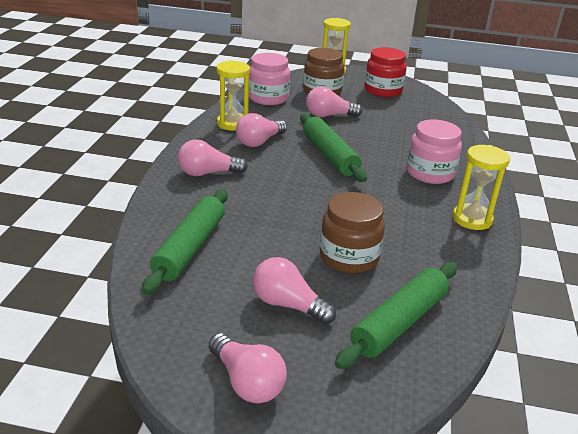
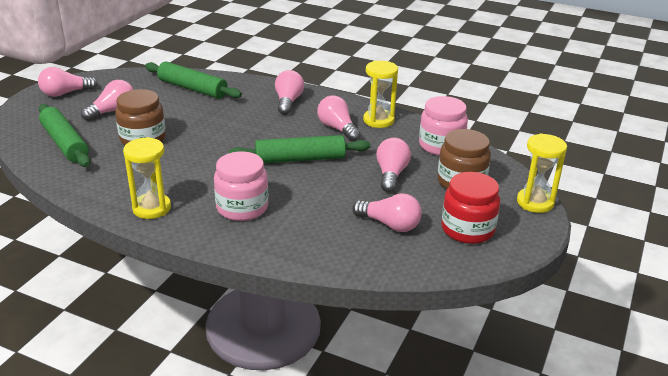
camera: 105 degrees right, 0 degrees up
none -> pink light bulb [352,193,422,232]

